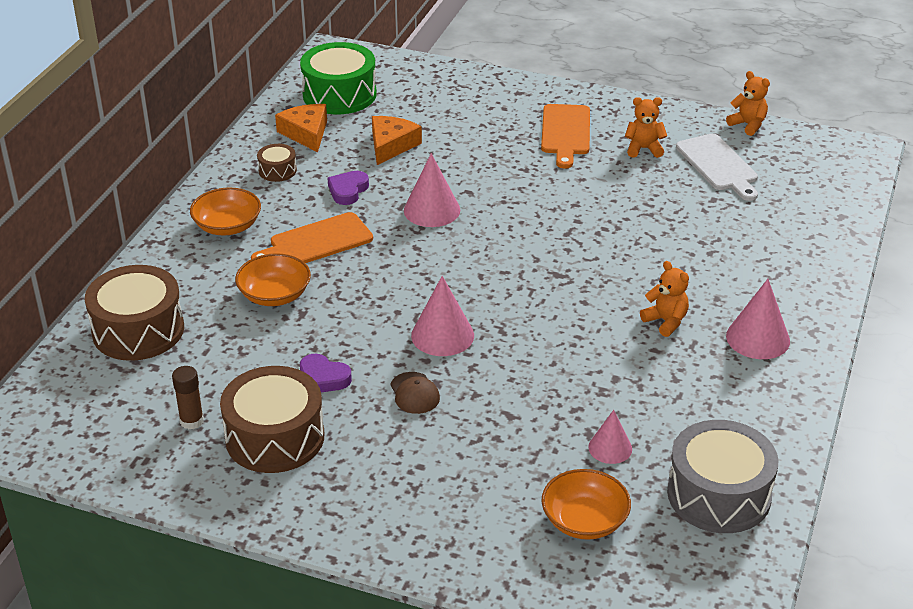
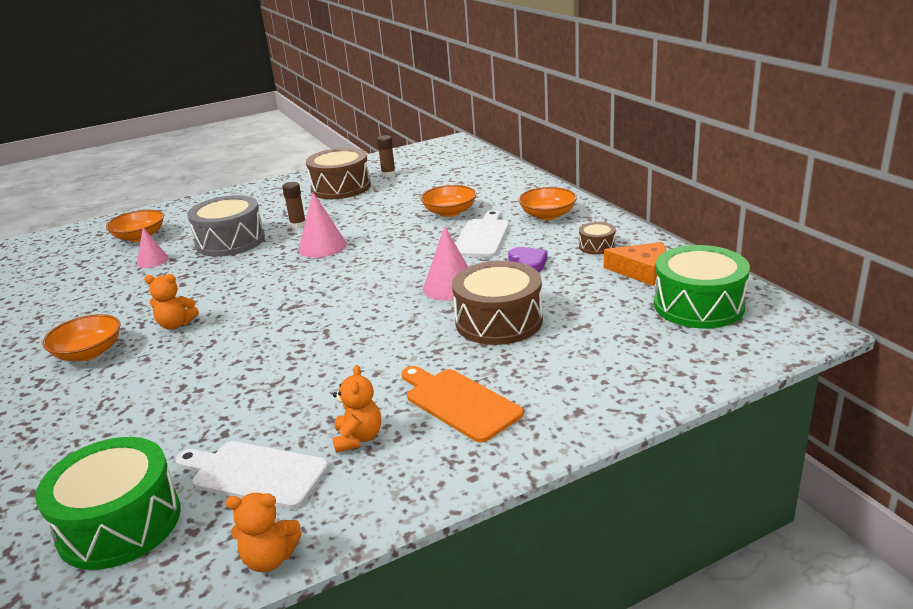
camera: 135 degrees right, 10 degrees down
brown drum [85,265,184,361] -> brown drum moved to [452,261,543,345]
orange cutting board [251,212,373,263] -> white cutting board [455,210,509,257]
purple heart [300,354,352,392] -> none
orange cheese [372,116,422,165] -> none
brown cap [390,372,440,414] -> brown glue stick [282,182,306,229]
orange teddy bear [625,97,667,158] -> orange teddy bear turned 45 degrees counterclockwise [332,365,381,453]
grey drum [667,420,779,533] -> grey drum moved to [187,195,265,257]
pink cone [726,279,790,359] -> orange bowl [42,314,120,361]
none -> green drum [35,437,181,570]

